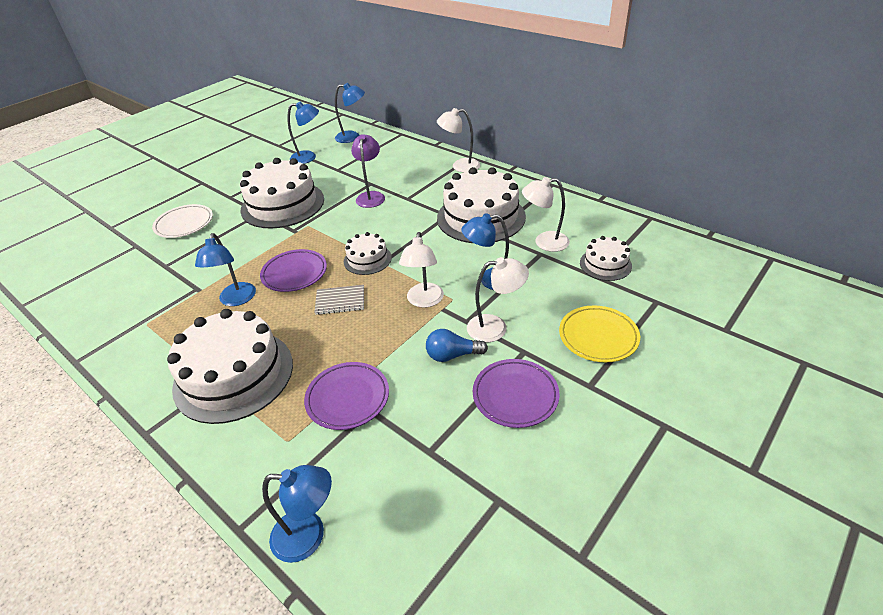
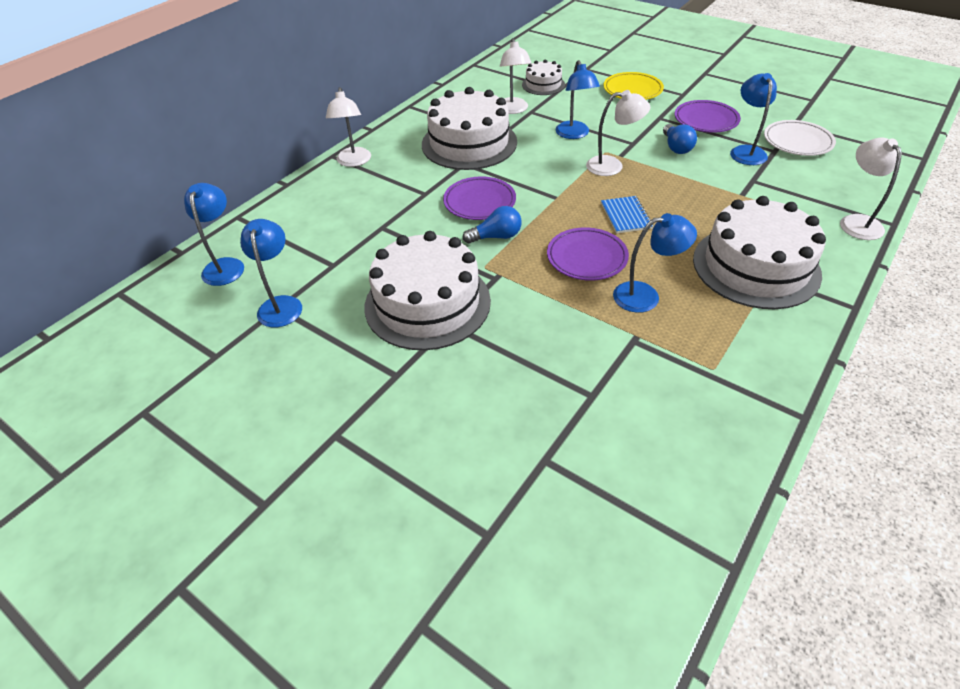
camera: 95 degrees left, 5 degrees up
white plate [152,204,213,238] -> white plate moved to [764,120,836,156]
blue lamp [262,465,332,563] -> blue lamp moved to [730,73,777,165]
purple plate [304,362,389,430] -> purple plate moved to [443,176,516,220]
grey notebook [314,285,364,315] -> blue notebook [601,196,653,233]
white cake [344,232,392,275] -> none
purple lamp [351,134,385,208] -> none
white lamp [467,257,529,342] -> white lamp moved to [840,138,902,240]
none -> blue light bulb [463,206,522,244]

